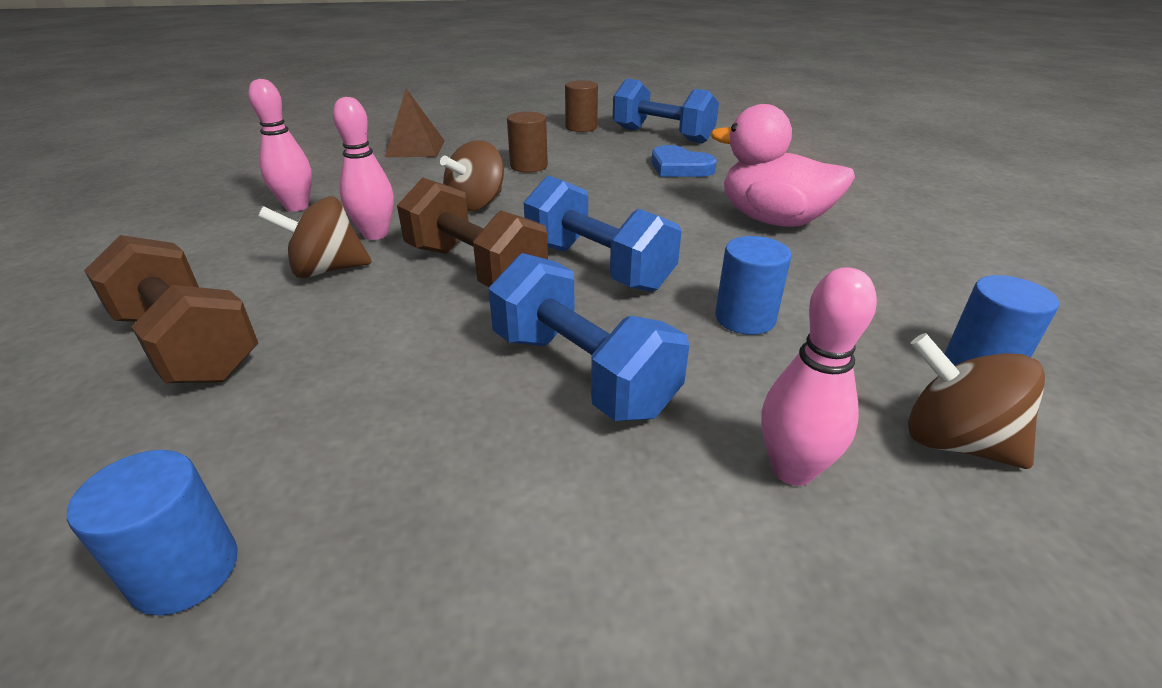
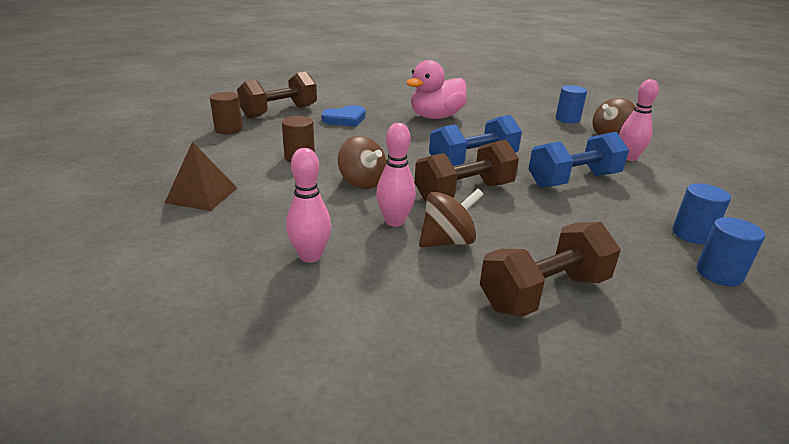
camera: 75 degrees left, 5 degrees down
brown spinning top [258,196,372,278] -> brown spinning top turned 120 degrees counterclockwise [419,189,484,247]
blue dumbbell [613,79,719,143] -> brown dumbbell [237,72,317,119]
blue cylinder [715,236,792,335] -> blue cylinder moved to [673,183,731,244]

